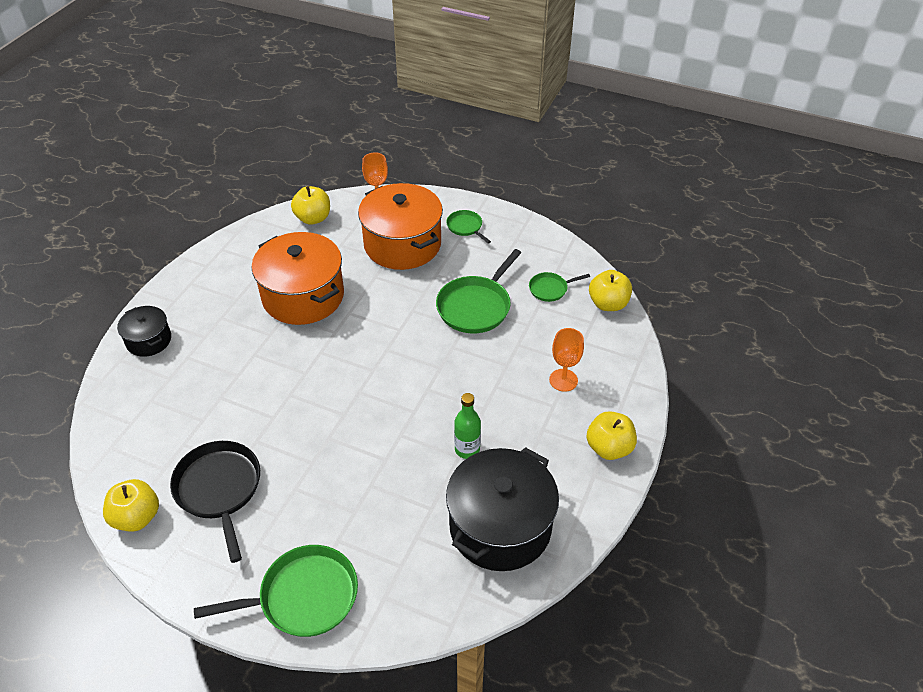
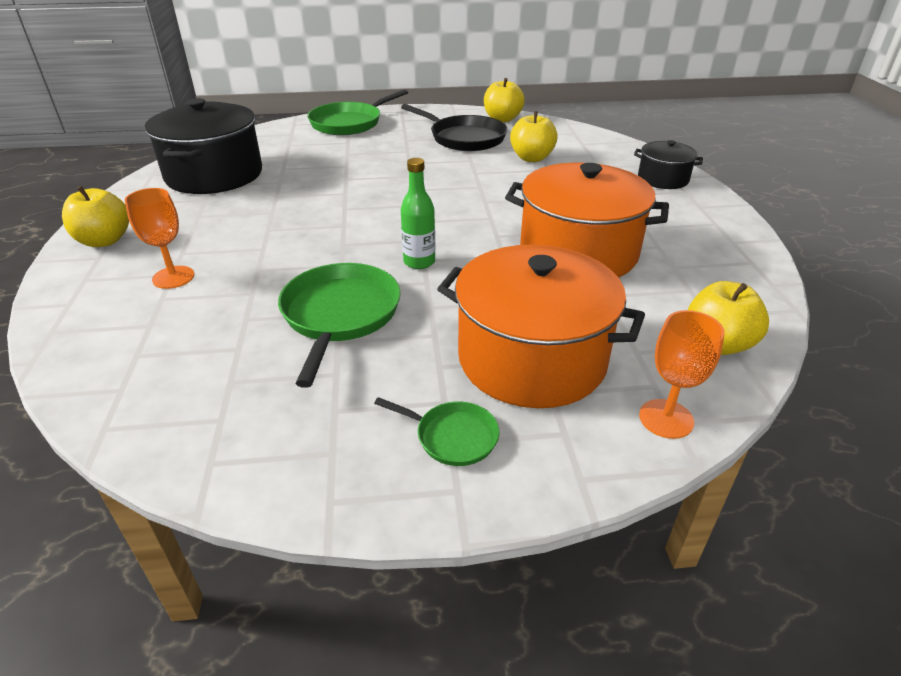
camera: 150 degrees right, 10 degrees down
green bottle [454,393,481,459] -> green bottle moved to [401,158,435,269]
green pan [529,272,590,302] -> none
yellow apple [589,270,632,311] -> yellow apple moved to [510,111,558,162]

